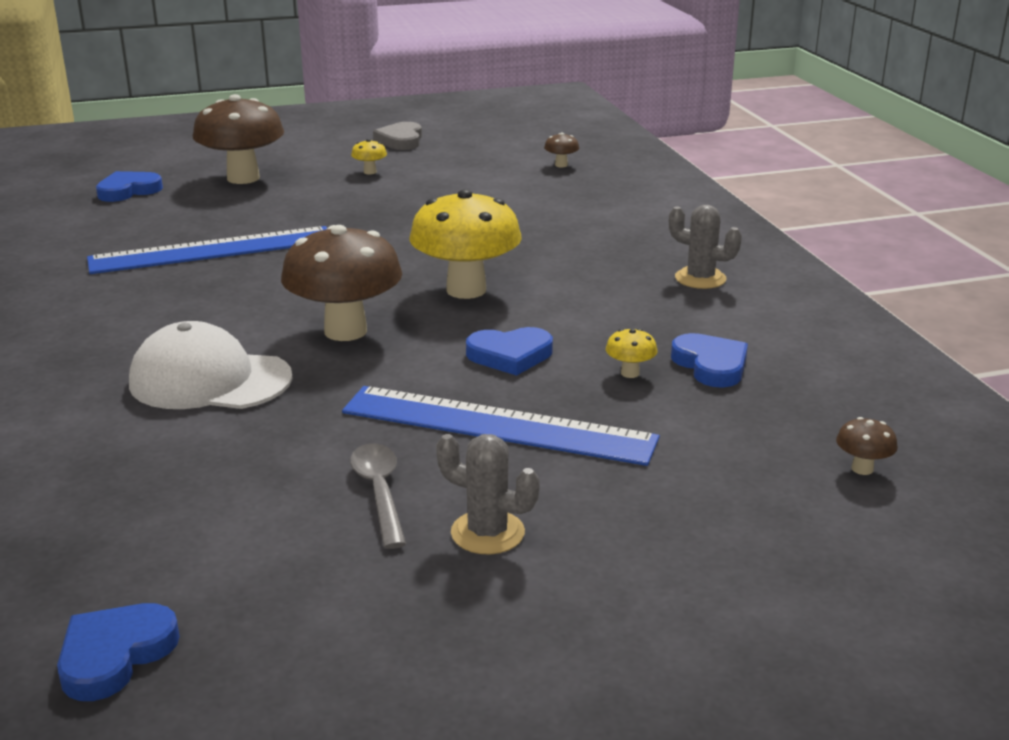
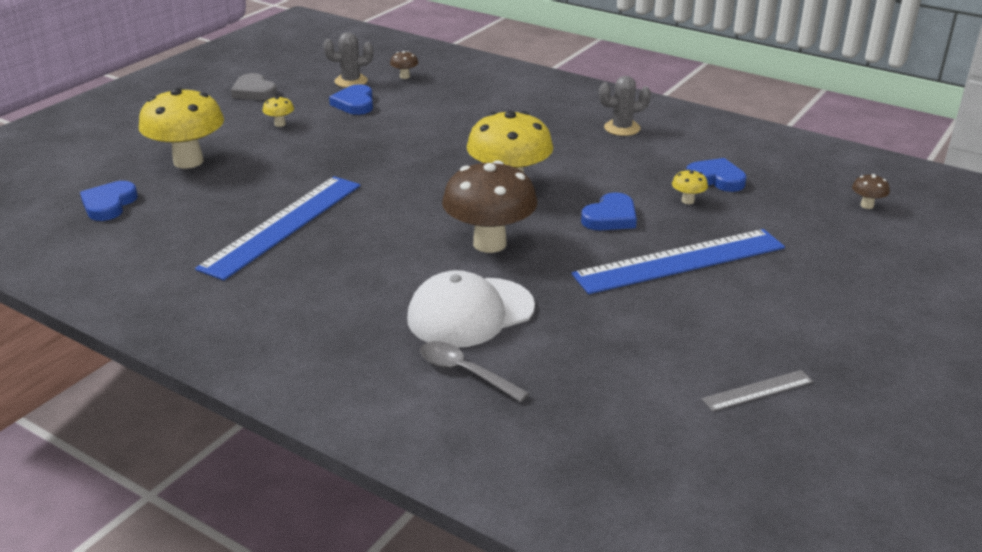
camera: 40 degrees left, 5 degrees up
blue heart [57,603,180,701] -> blue heart moved to [329,84,373,115]
brown mushroom [193,94,284,184] -> yellow mushroom [139,87,224,168]
grey spoon [350,443,406,549] -> grey spoon moved to [420,341,529,402]
grey cactus [436,434,540,554] -> grey cactus moved to [323,33,373,88]
none -> grey ruler [702,370,813,411]

